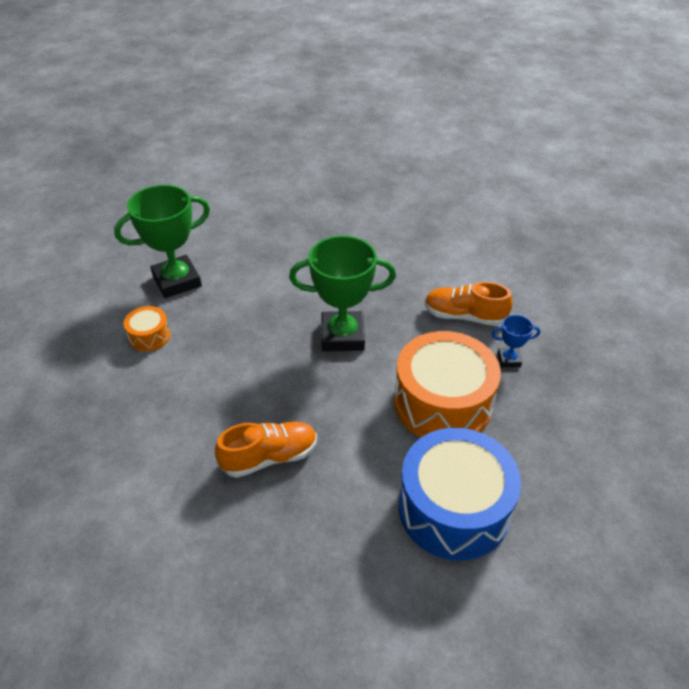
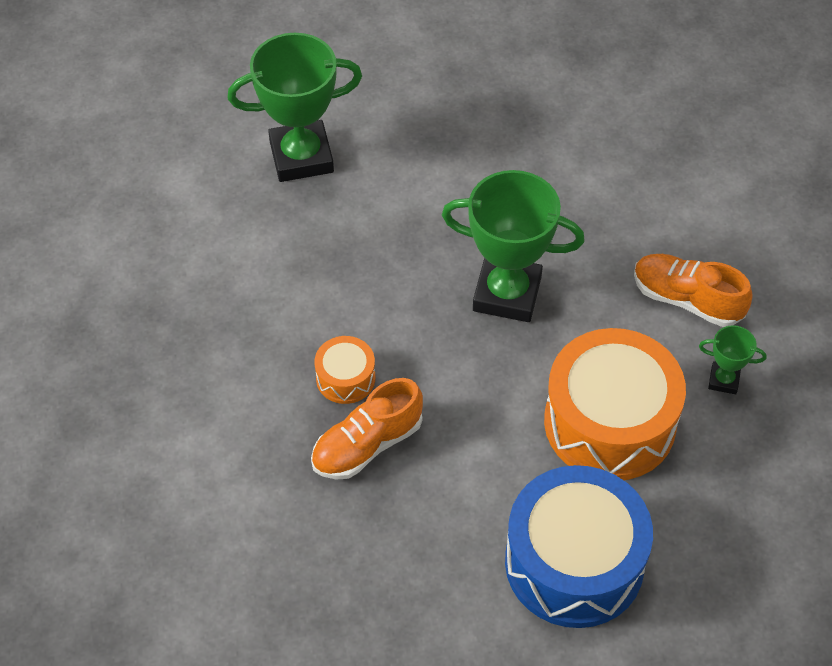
camera: 15 degrees right, 10 degrees up
orange drum [124,306,170,352] -> orange drum moved to [314,336,375,404]
orange shoe [215,422,317,478] -> orange shoe turned 150 degrees clockwise [311,378,423,479]
blue trophy [492,315,540,367] -> green trophy [699,325,767,394]

